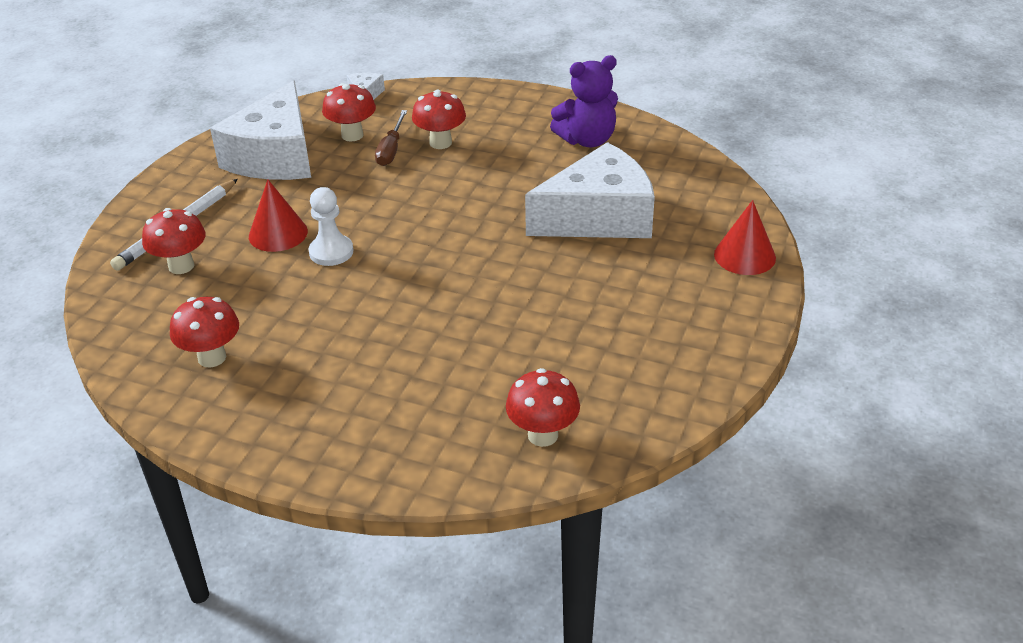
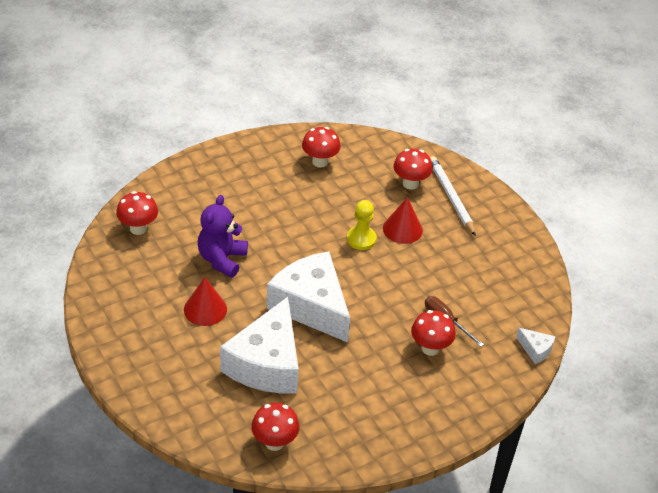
camera: 125 degrees right, 5 degrees up
white cheese [210,80,311,180] -> white cheese moved to [266,251,350,343]
white pawn [309,187,353,266] -> yellow pawn [347,200,377,250]
red mushroom [322,83,376,141] -> red mushroom moved to [252,403,300,451]
purple teddy bear [550,55,618,147] -> purple teddy bear moved to [198,195,248,278]
red cone [714,200,776,275] -> red cone moved to [184,277,227,326]

